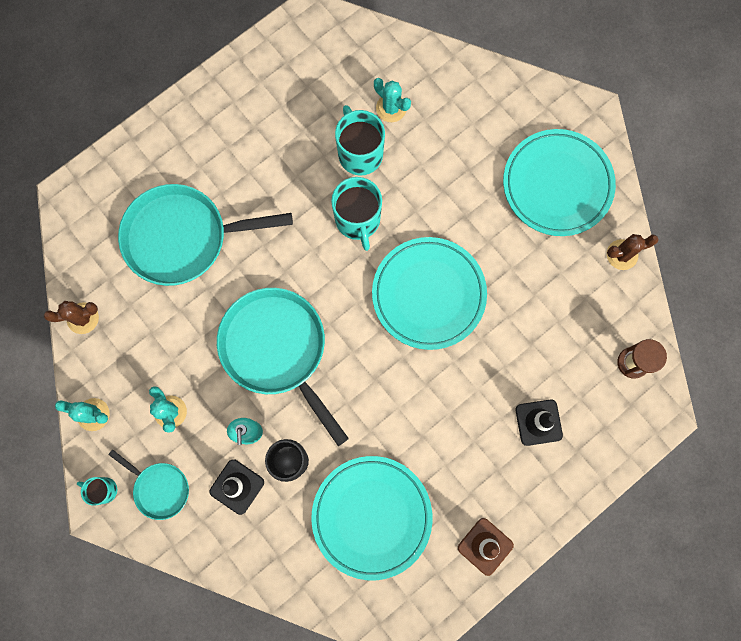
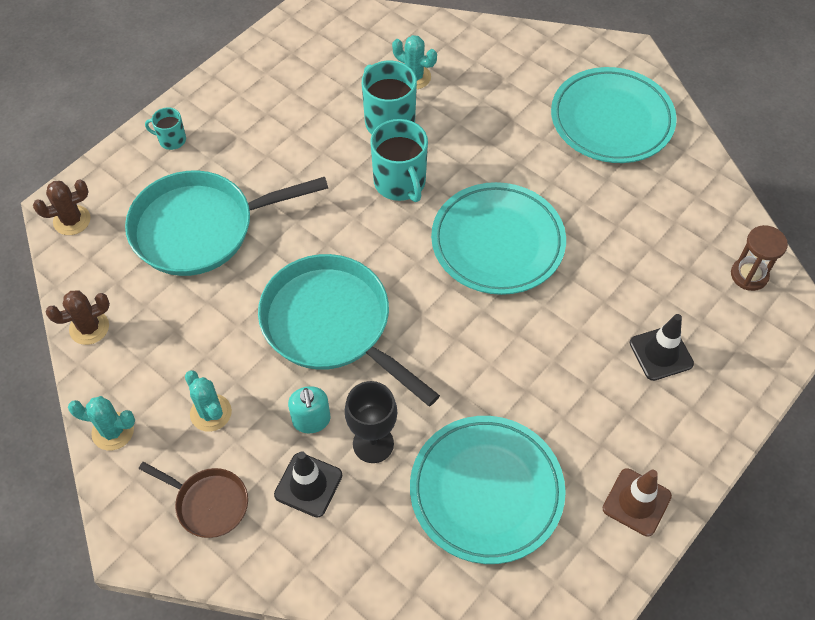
camera: 10 degrees left, 20 degrees down
turquoise mug [77,477,117,506] -> turquoise mug moved to [145,107,186,150]
turquoise pan [108,450,189,520] -> brown pan [139,462,248,538]
brown cactus [607,234,659,270] -> brown cactus moved to [33,180,91,235]

